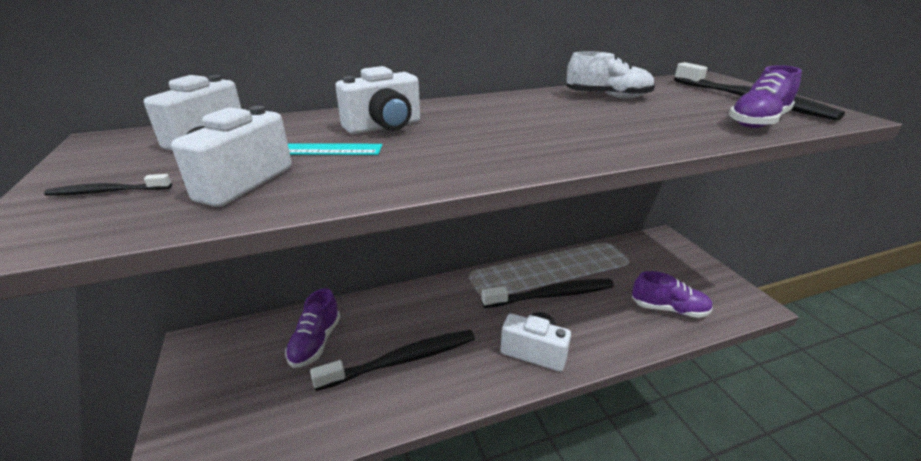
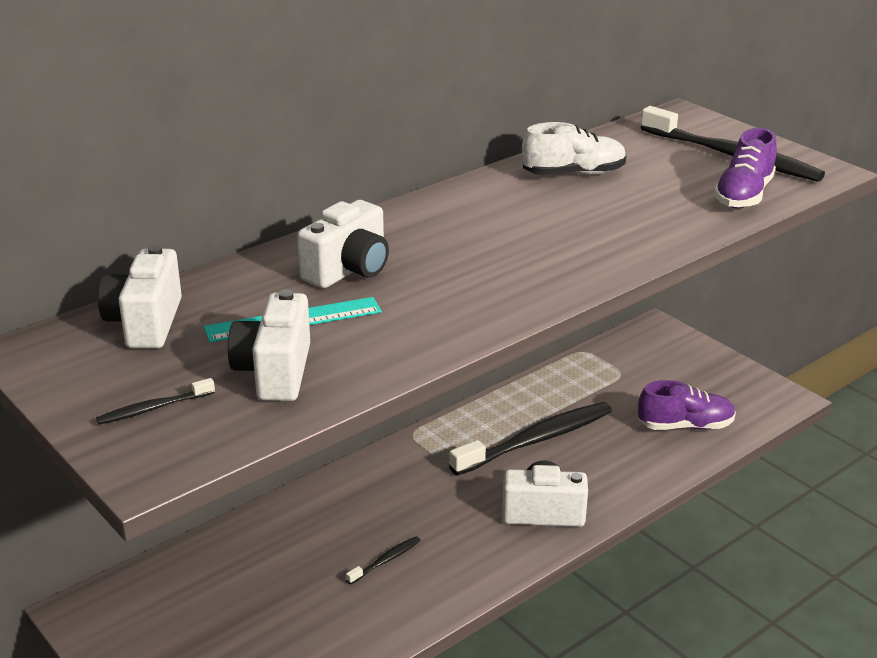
camera: 20 degrees left, 0 degrees up
purple shoe [285,288,340,368] -> none
black toothbrush [310,330,475,391] -> black toothbrush [346,536,421,585], size x0.43

